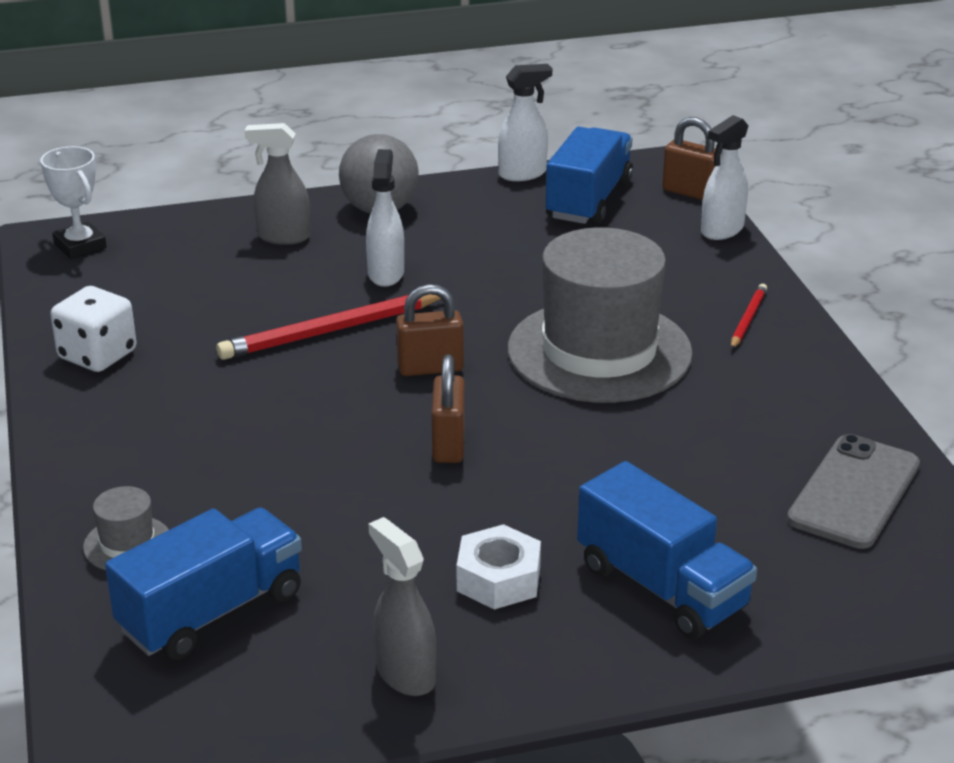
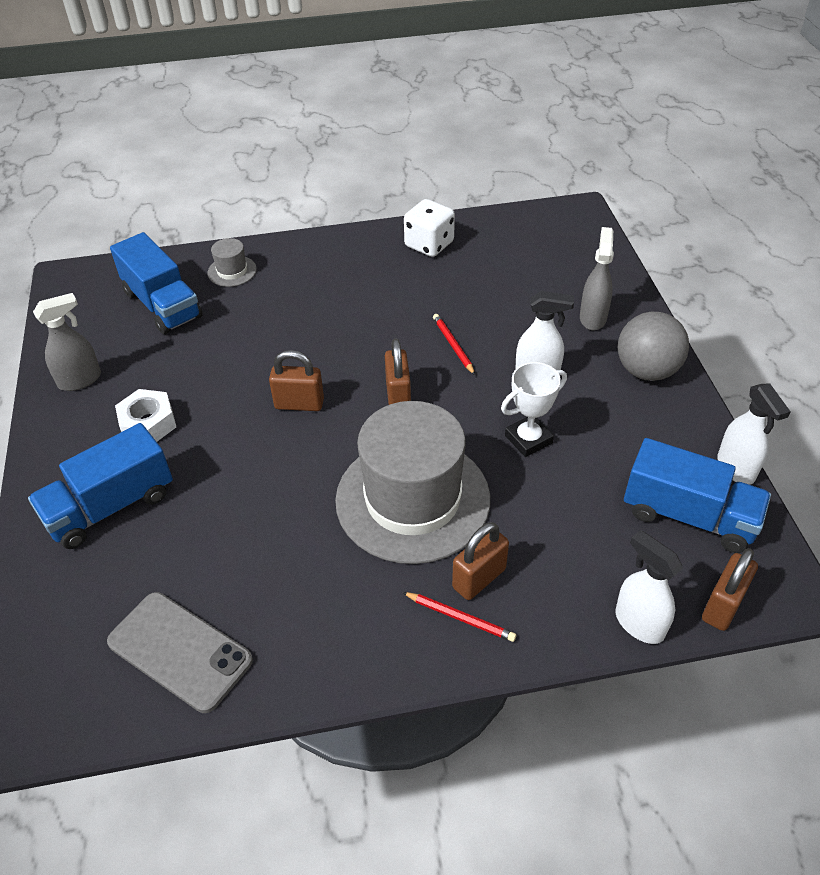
camera: 95 degrees right, 15 degrees up
white trophy [40,146,107,259] -> white trophy moved to [501,362,567,457]
red pencil [216,294,441,360] -> red pencil [433,314,475,375], size x0.52
none -> brown padlock [452,522,509,600]

